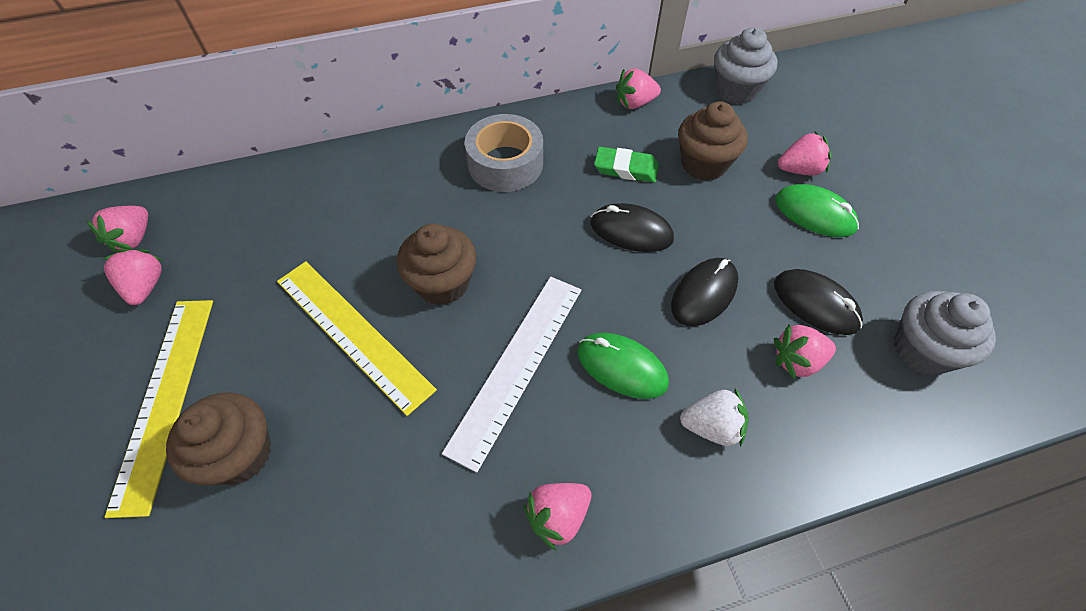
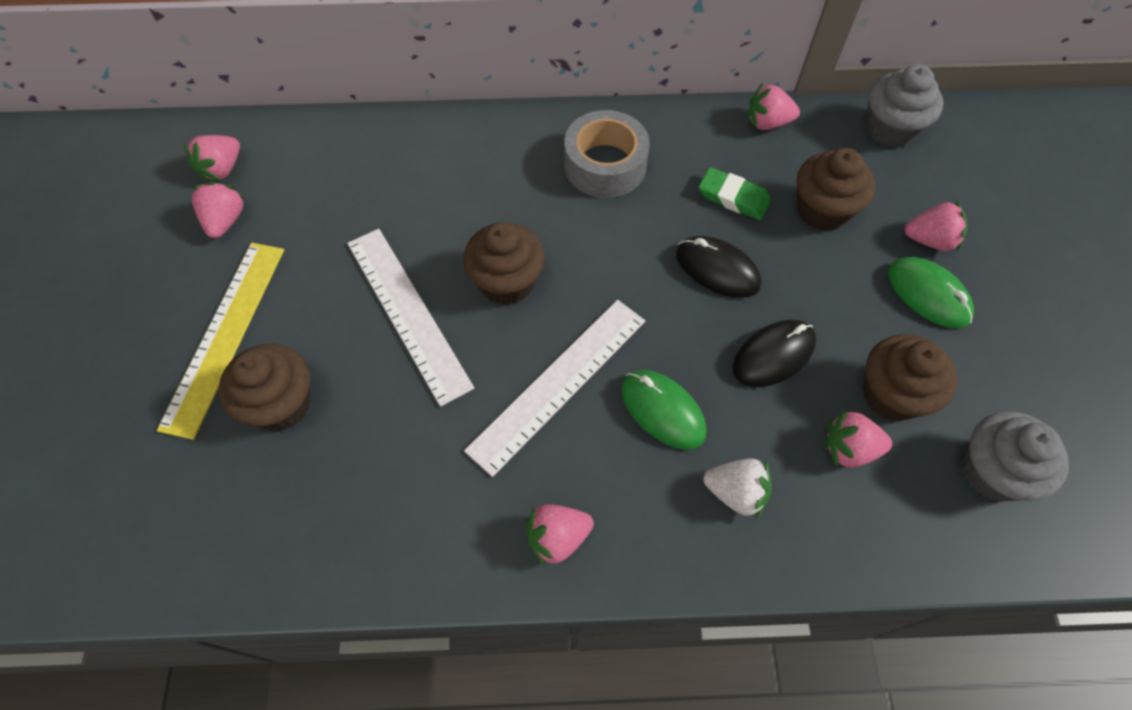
camera: 15 degrees right, 5 degrees up
yellow ruler [277,261,437,416] -> white ruler [347,229,474,407]
black mouse [774,269,863,335] -> brown cupcake [863,334,957,421]

